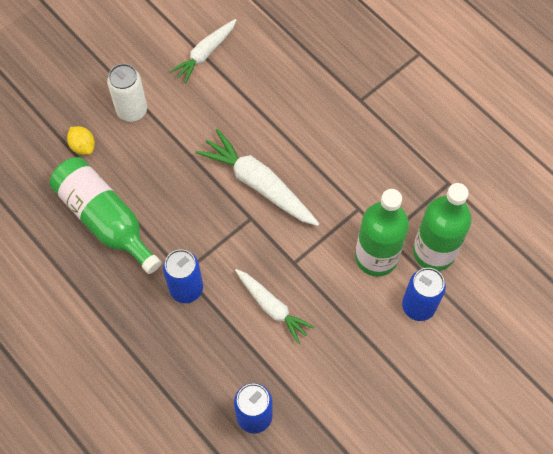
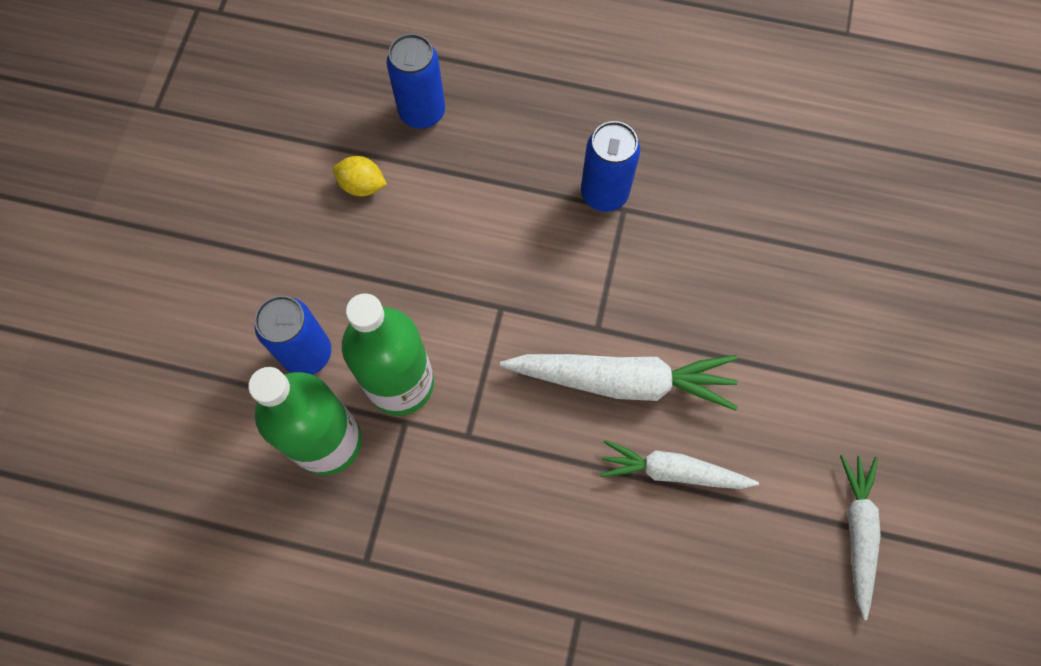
camera: 145 degrees right, 5 degrees up
green bottle [50,157,161,274] -> none
yellow lemon [67,126,95,155] -> yellow lemon moved to [333,156,387,196]
white can [107,64,147,122] -> none
white carrot [235,269,315,344] -> white carrot moved to [600,440,759,489]

